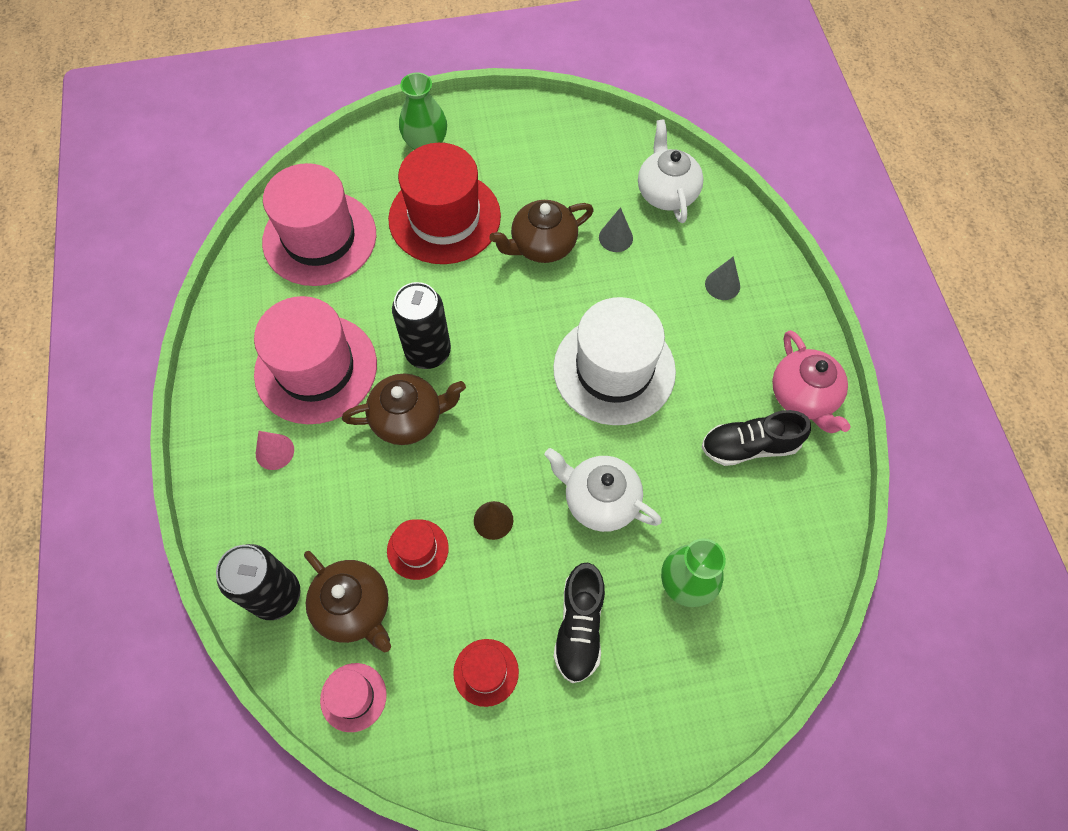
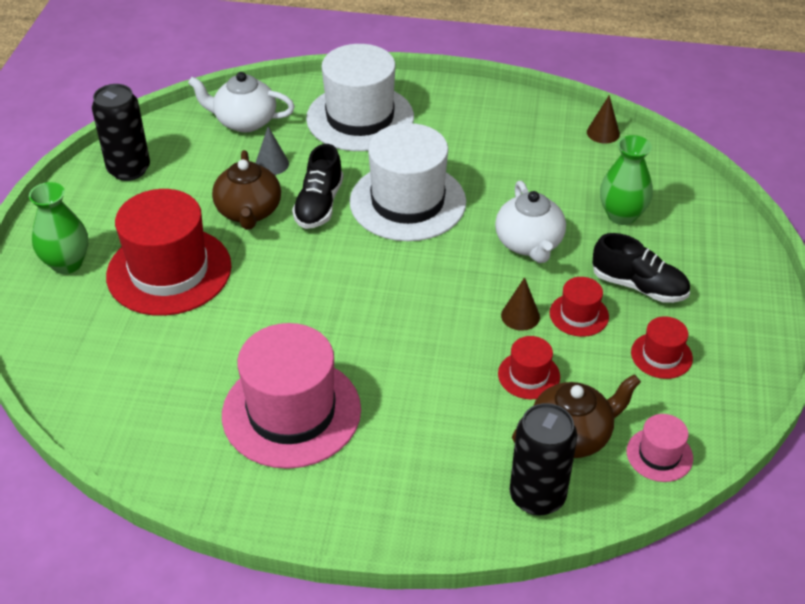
camera: 70 degrees left, 20 degrees down
pink cone [256,431,294,470] -> none
pink hat [262,163,376,286] -> none
brown teapot [342,373,466,445] -> none
black can [392,282,451,369] -> black can moved to [92,84,150,181]
white teapot [544,448,662,532] -> white teapot turned 60 degrees counterclockwise [495,181,566,263]
black shoe [701,410,811,466] -> black shoe moved to [292,144,343,229]
grey cone [705,256,740,300] -> white hat [306,44,414,151]
pink teapot [772,330,851,433] -> none
none -> red hat [550,277,609,337]
none -> brown cone [587,95,620,144]

